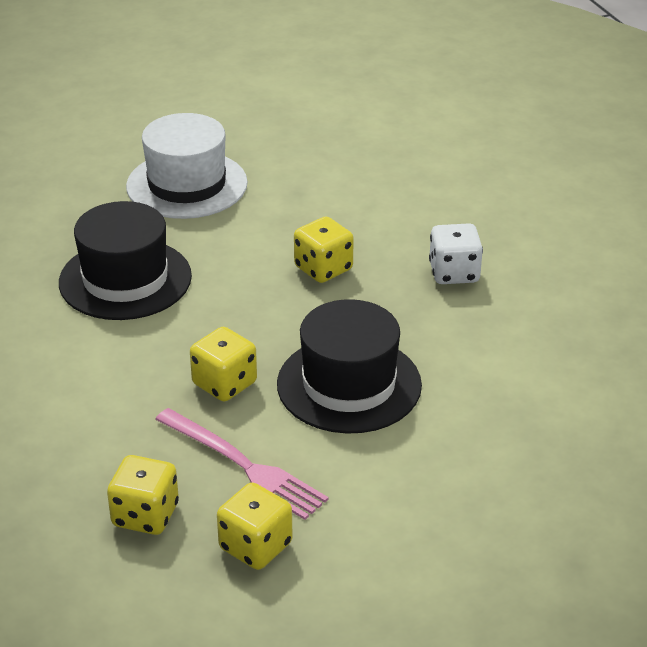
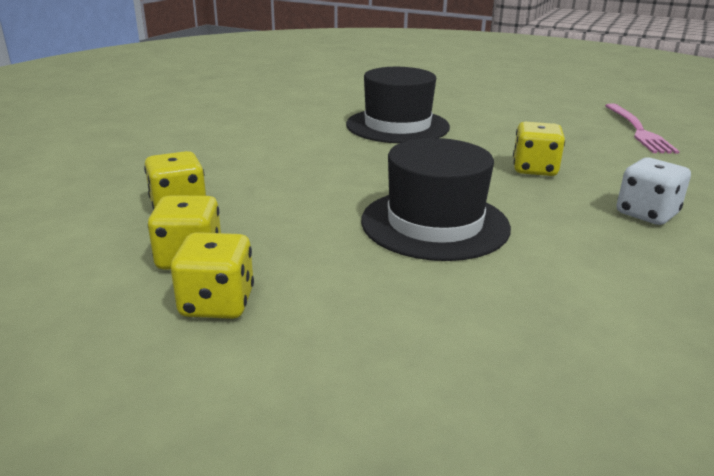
camera: 50 degrees right, 10 degrees down
white hat [126,113,248,219] -> none
pink fork [155,408,329,520] -> pink fork moved to [605,104,679,154]
yellow dice [190,327,257,402] -> yellow dice moved to [171,232,254,319]

